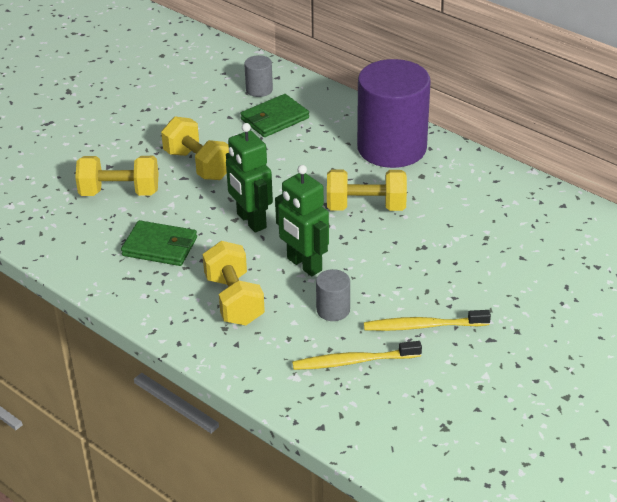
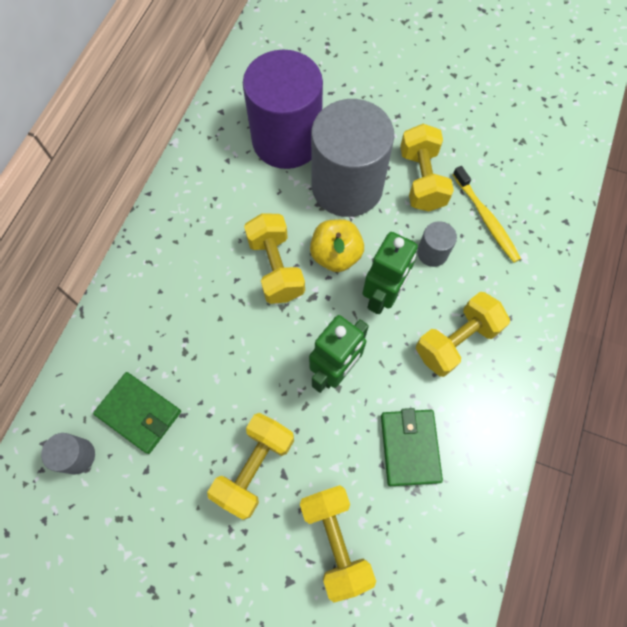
camera: 110 degrees left, 30 degrees up
purple cylinder [357,59,431,168] -> purple cylinder moved to [243,50,323,169]
yellow toothbrush [364,310,491,331] -> yellow dumbbell [400,124,454,211]
none -> yellow apple [310,219,364,272]
none -> grey cylinder [311,99,394,217]

